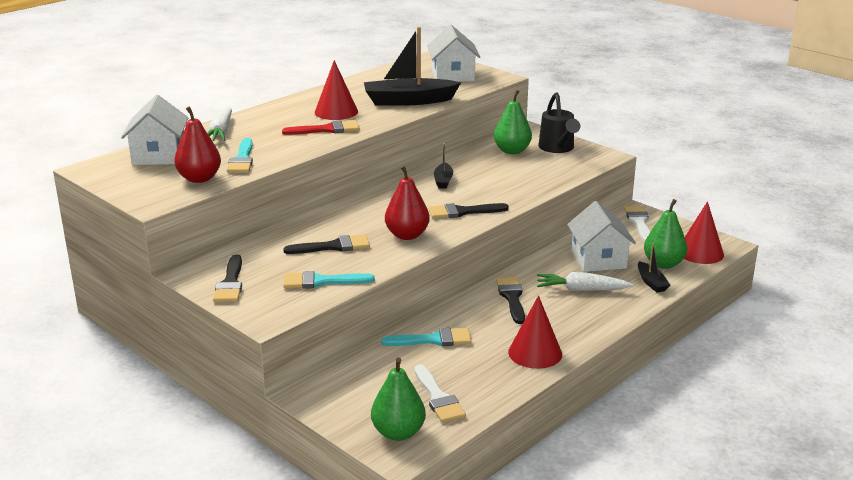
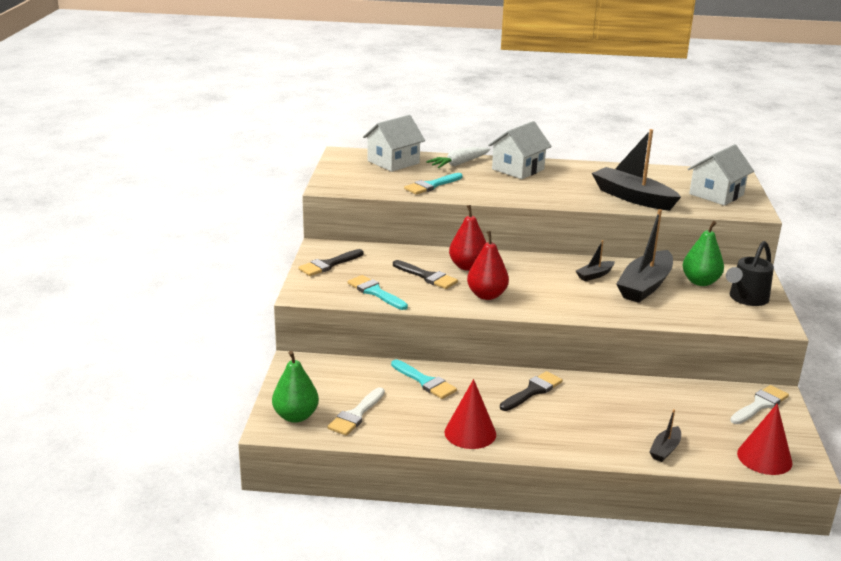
camera: 50 degrees right, 0 degrees up
red pear [174,106,221,183] -> red pear moved to [449,205,486,271]
red brush [282,120,360,135] -> none
red cone [315,60,358,120] -> none
black brush [429,203,509,219] -> none
white carrot [537,272,633,291] -> none
white house [567,201,636,272] -> white house moved to [488,121,552,179]
green pear [644,199,688,269] -> none
none -> black boat [617,209,673,303]

